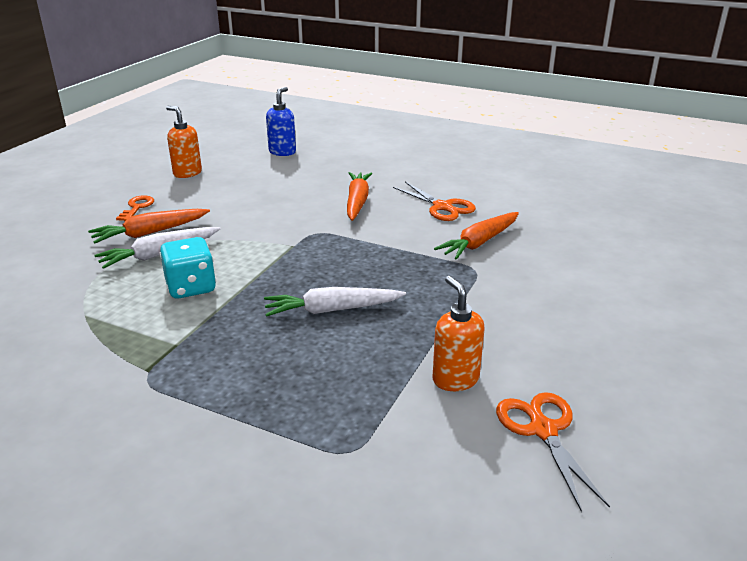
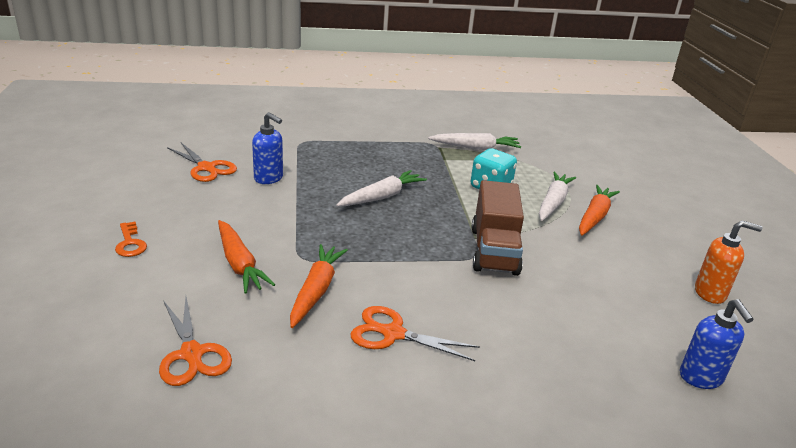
camera: 145 degrees right, 0 degrees up
orange key [116,195,154,221] -> orange key moved to [115,222,147,257]
orange carrot [347,172,372,221] -> orange carrot moved to [218,220,275,294]
orange soap dispenser [432,276,485,391] -> blue soap dispenser [252,112,283,184]
none -> orange scissors [159,297,232,386]
none -> white carrot [428,133,521,150]
none -> brown truck [472,180,524,276]

